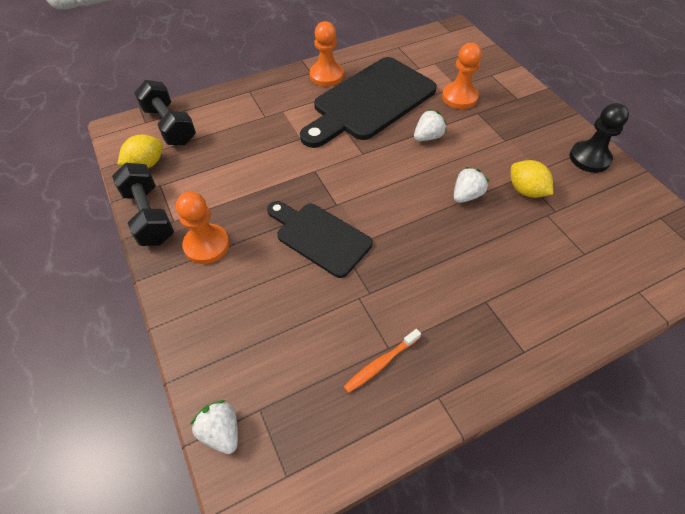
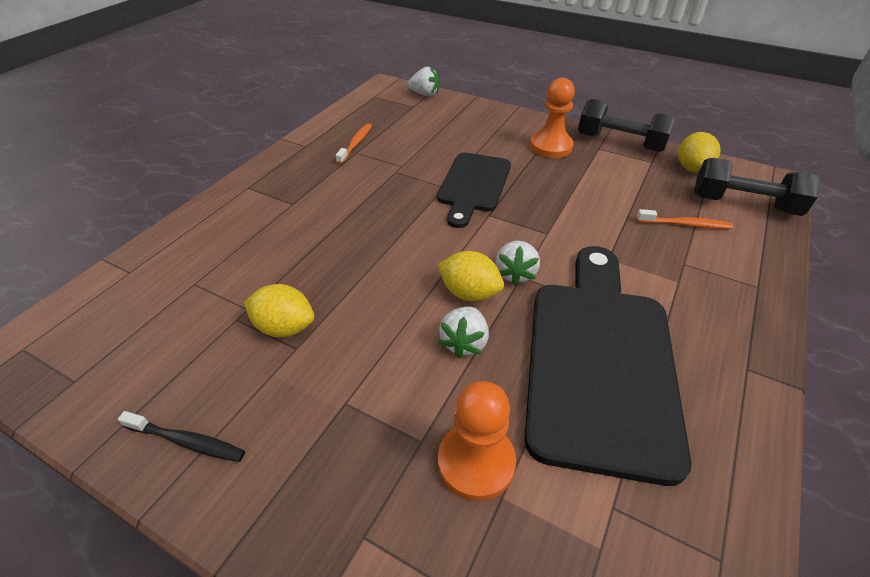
camera: 145 degrees right, 10 degrees down
black cutting board [267,201,373,278] -> black cutting board turned 105 degrees clockwise [437,153,511,228]
orange pawn [310,21,343,87] -> none
white strawberry [454,167,489,203] -> white strawberry moved to [495,241,540,286]
black pawn [570,103,629,173] -> black toothbrush [118,411,245,462]
none -> yellow lemon [437,251,504,301]
none -> orange toothbrush [637,209,733,229]

